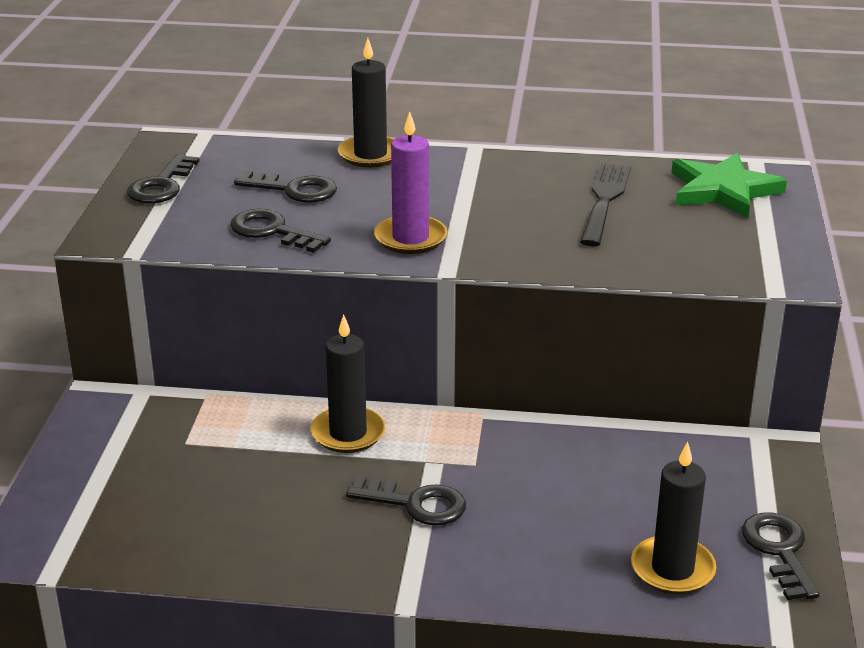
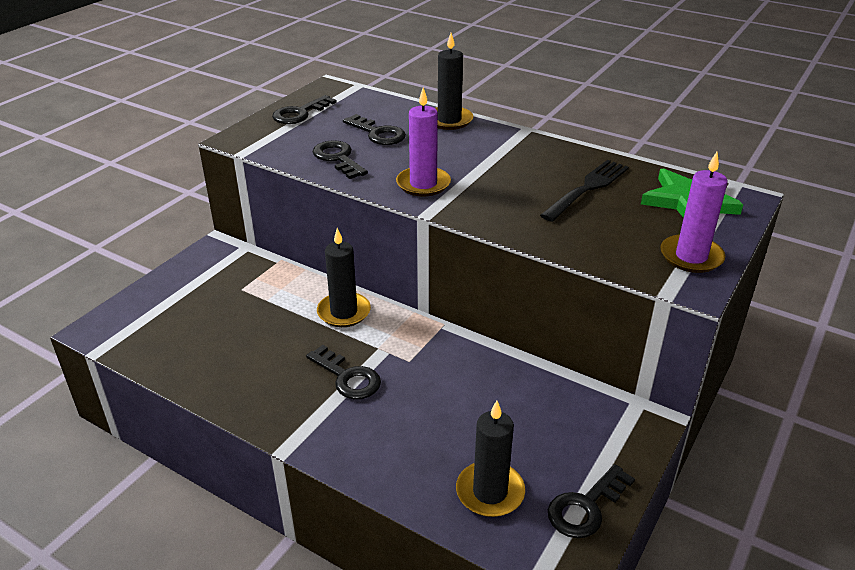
camera: 25 degrees right, 5 degrees up
black key [742,512,820,600] -> black key turned 150 degrees counterclockwise [548,464,635,538]
none -> purple candle [660,152,728,273]

